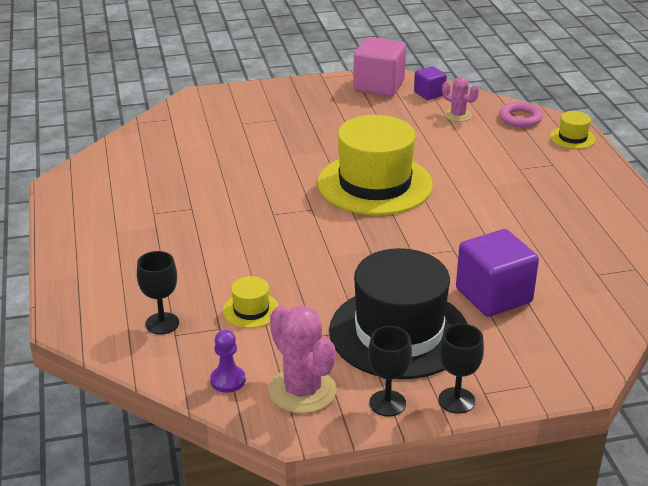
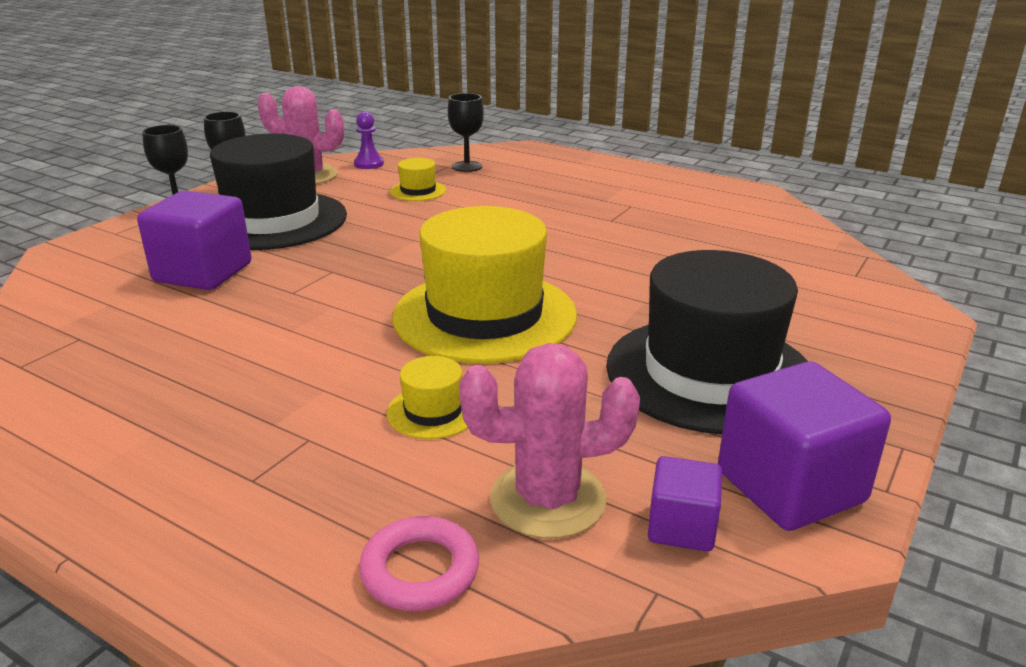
camera: 135 degrees right, 5 degrees down
pink cube [353,37,406,97] -> purple cube [718,361,891,531]
pink cactus [442,77,479,122] -> pink cactus [459,343,640,539], size x1.70
yellow hat [550,111,596,149] -> yellow hat moved to [387,356,468,439]
none -> black hat [606,250,808,434]

